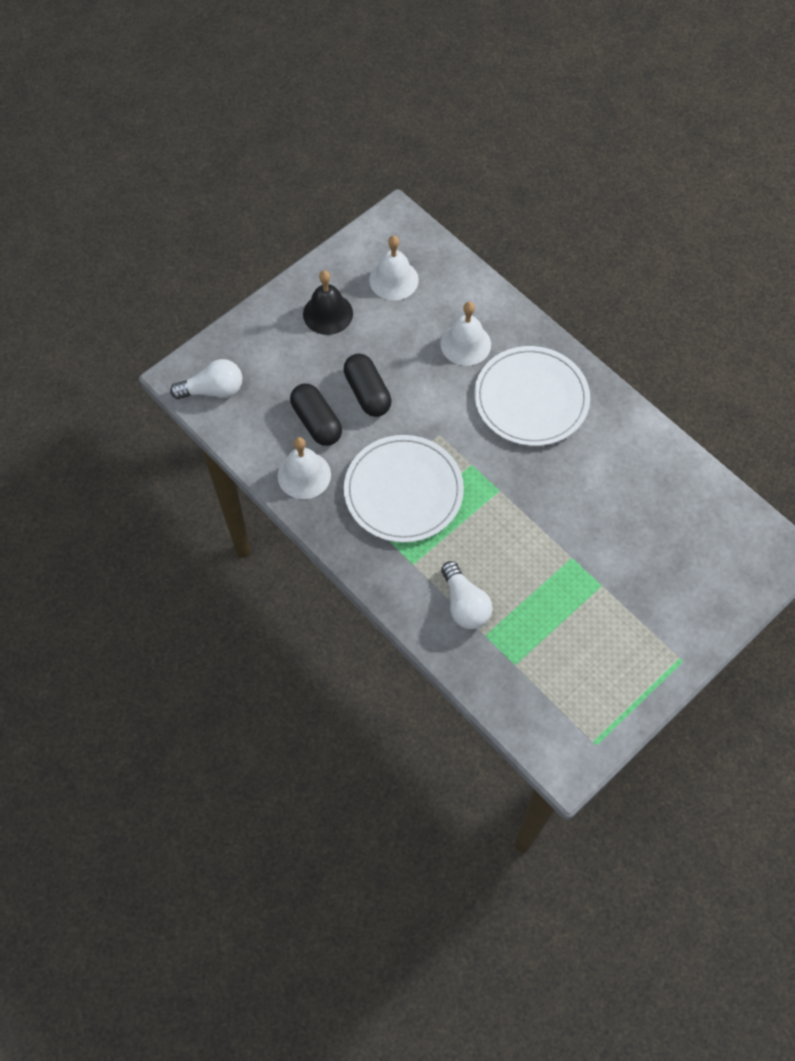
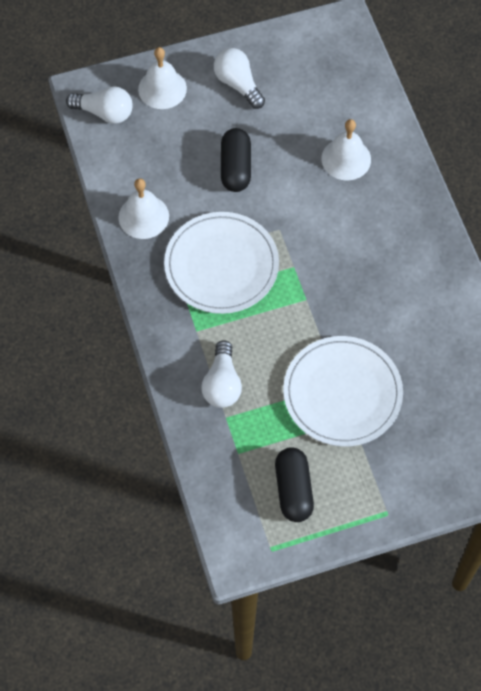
camera: 25 degrees right, 0 degrees up
black capsule [290,384,342,446] -> black capsule moved to [275,447,314,522]
black bell [303,270,353,335] -> white light bulb [214,48,265,109]
white bell [369,235,419,300] -> white bell moved to [138,47,187,109]
white plate [474,346,590,446] -> white plate moved to [283,336,403,447]

